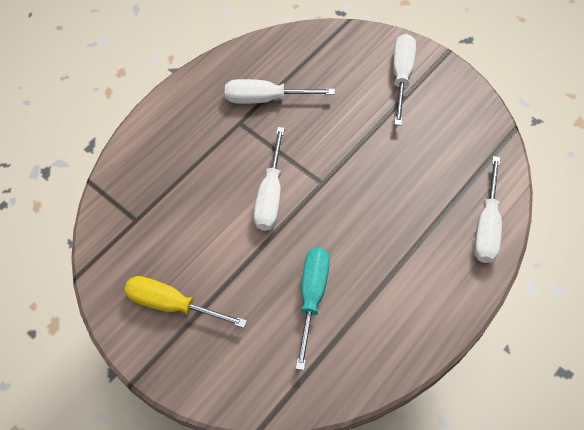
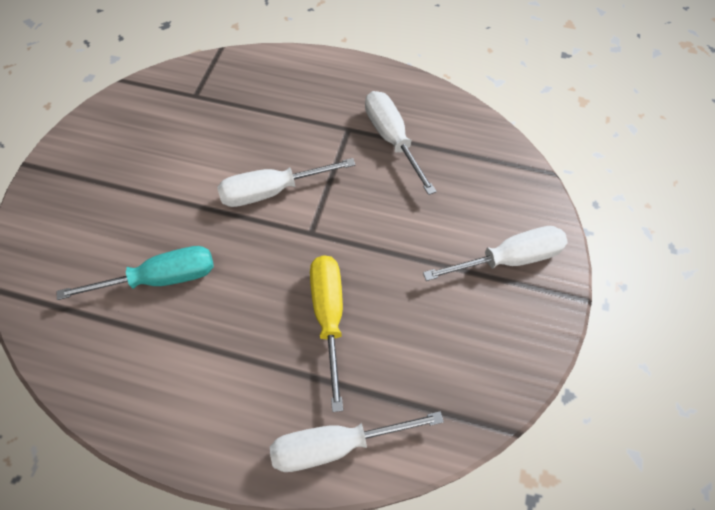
camera: 65 degrees right, 0 degrees up
yellow screwdriver [124,276,247,328] -> yellow screwdriver moved to [310,255,343,412]

